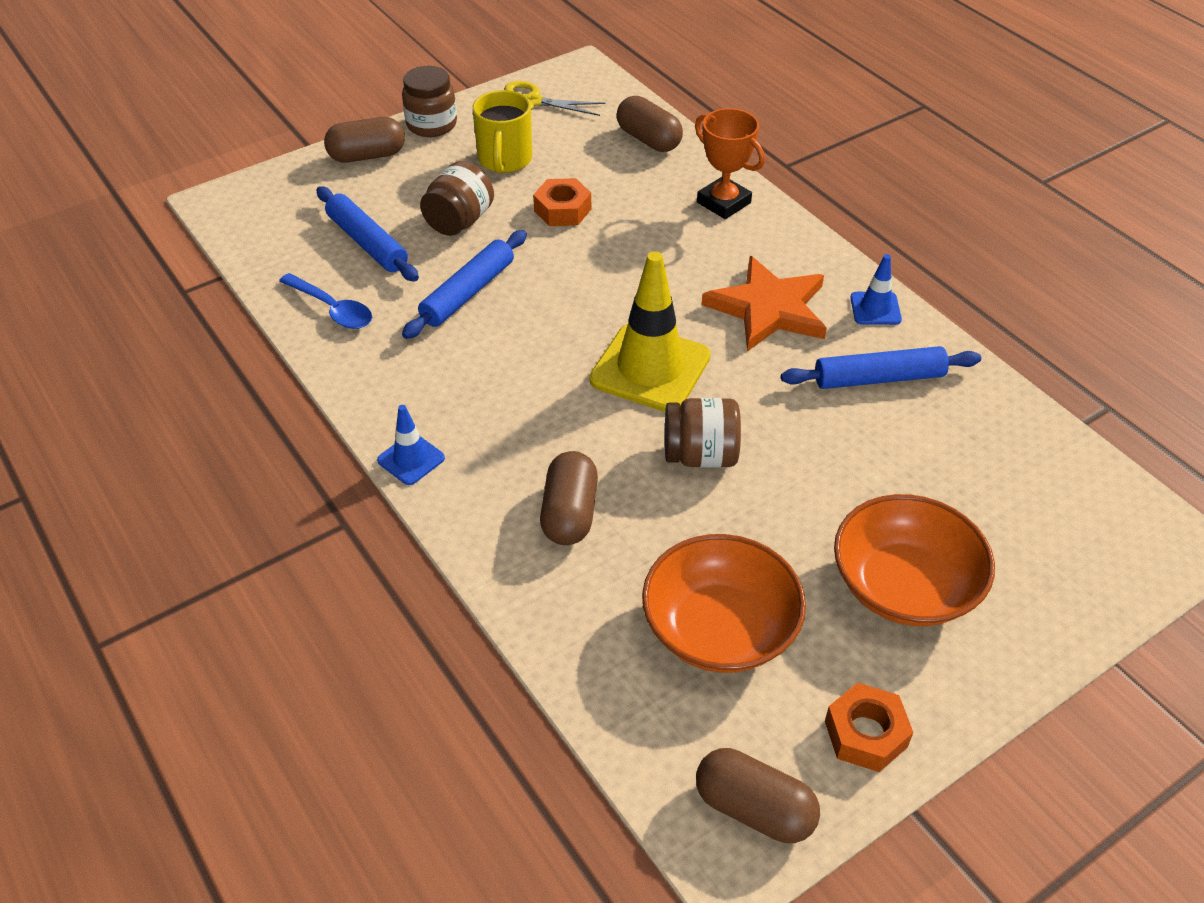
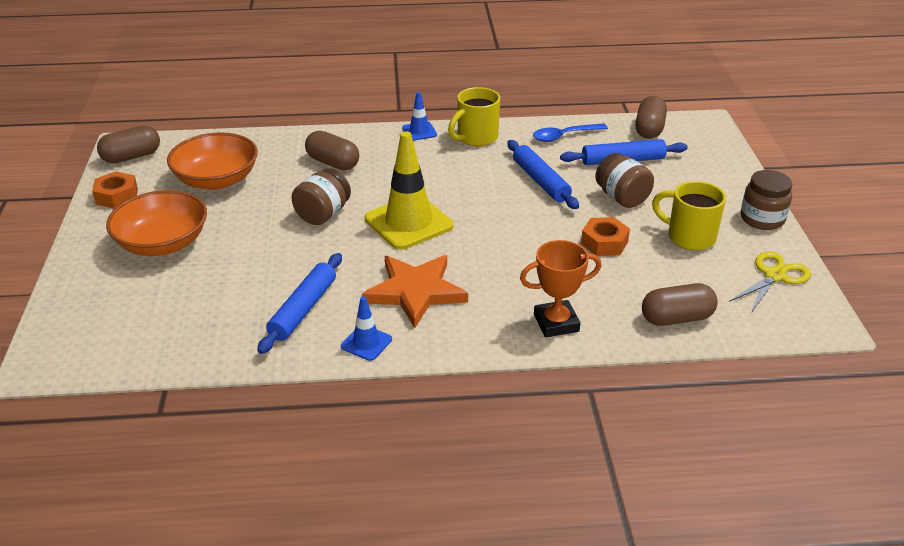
camera: 120 degrees right, 10 degrees down
brown capsule [324,117,405,163] -> brown capsule moved to [635,96,667,139]
none -> yellow mug [448,87,500,146]

